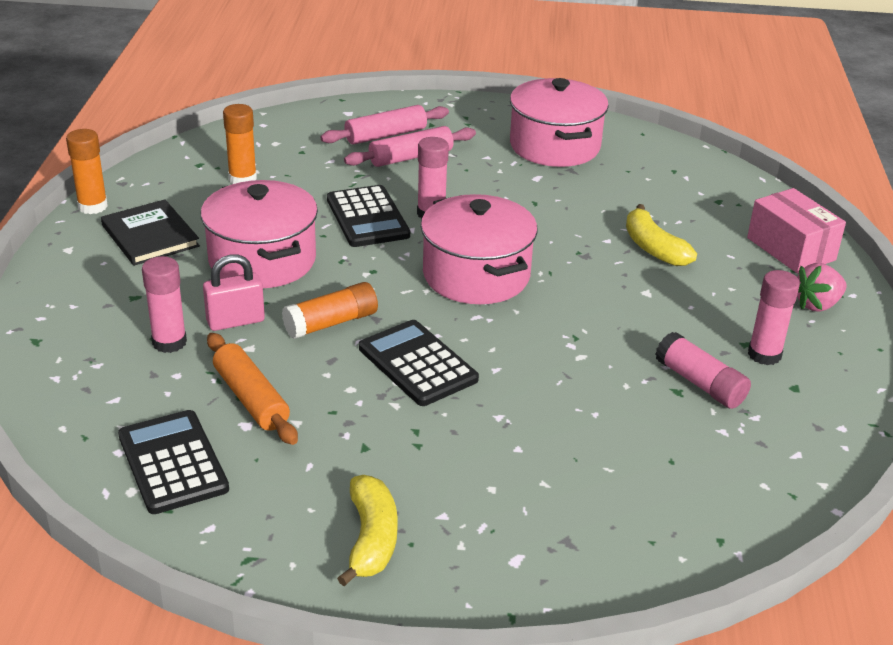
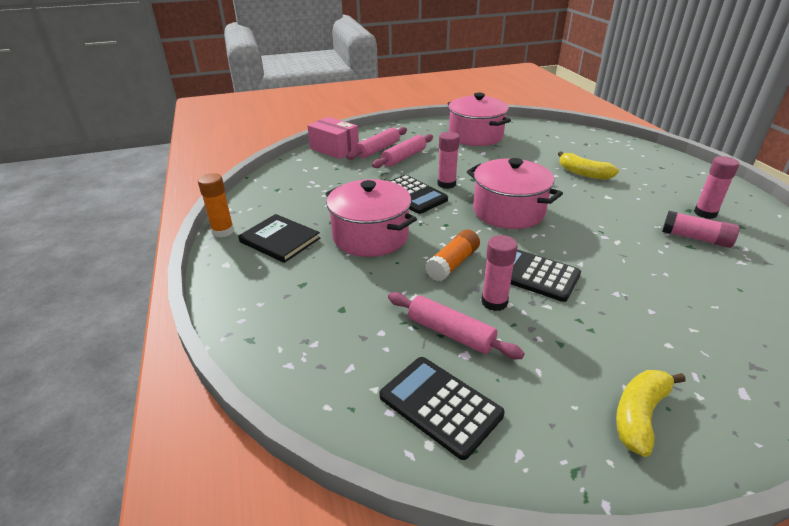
camera: 20 degrees left, 0 degrees up
pink glue stick [142,256,187,353] -> pink glue stick moved to [481,235,518,311]
pink padlock [203,254,265,331] -> none
orange rolling pin [207,333,298,445] -> pink rolling pin [388,292,525,359]
orange glue stick [223,104,257,184] -> none
yellow banana [337,475,398,587] -> yellow banana turned 120 degrees counterclockwise [616,370,686,457]
pink box [747,188,846,274] -> pink box moved to [307,117,359,159]
pink strawberry [797,263,847,312] -> none

